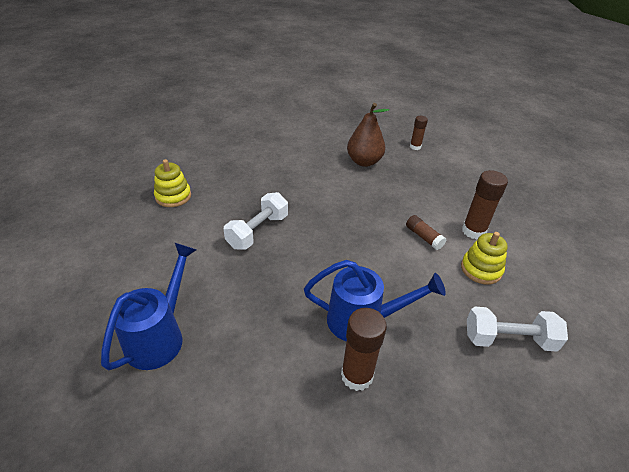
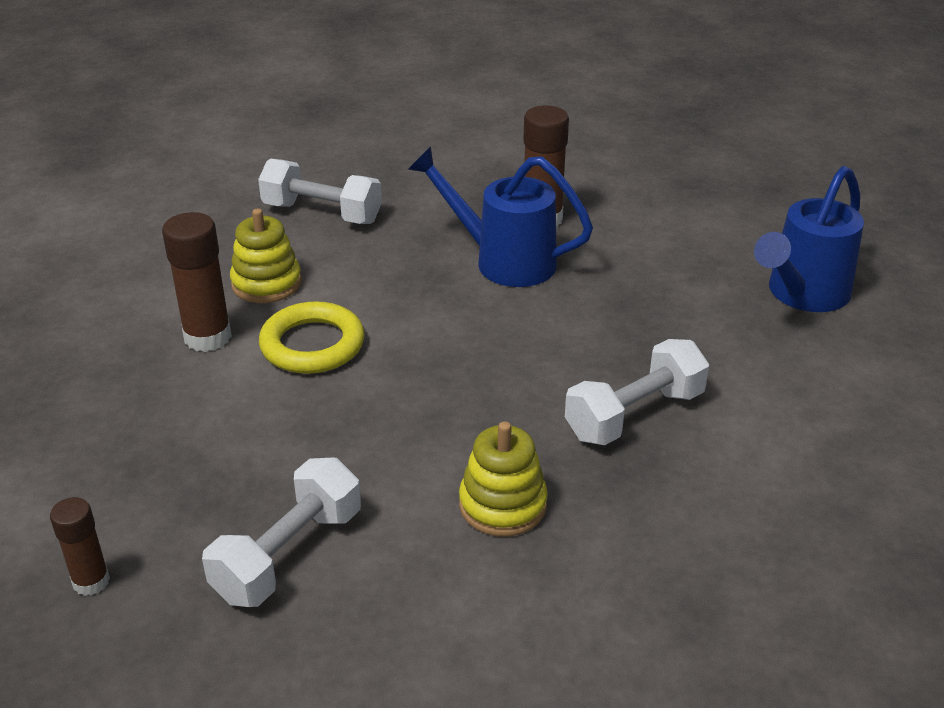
camera: 160 degrees left, 5 degrees down
yellow stacking toy [154,159,191,207] -> yellow stacking toy moved to [459,421,548,537]
brown pear [347,103,389,167] -> white dumbbell [202,458,361,607]
brown glue stick [406,215,446,250] -> yellow ring [259,301,365,374]

